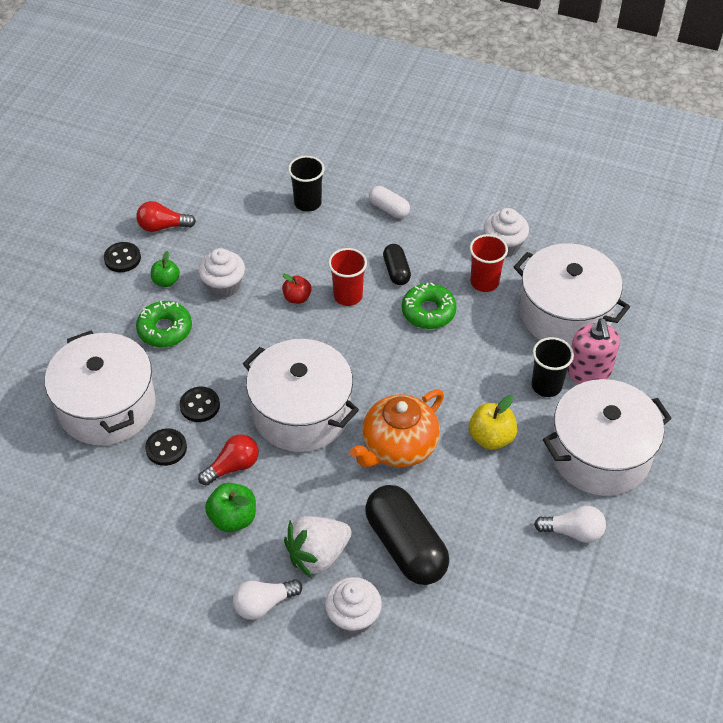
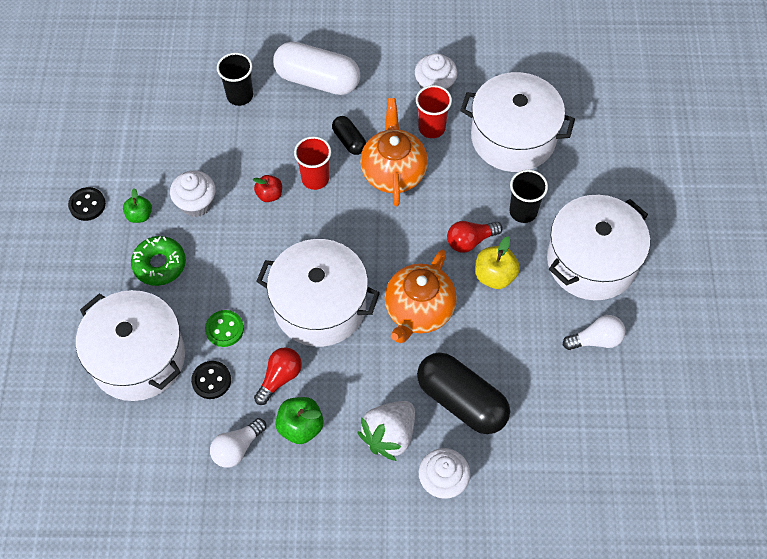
camera: 20 degrees left, 10 degrees up
red light bulb [136,201,196,232] -> red light bulb moved to [447,221,503,253]
black button [179,387,220,422] -> green button [205,310,244,347]
white light bulb [233,579,302,620] -> white light bulb moved to [210,418,266,468]
white capsule [369,186,410,218] -> white capsule [273,42,360,95], size x1.97
green donut [402,282,457,329] -> orange teapot [360,98,428,206]
pink soap dispenser [567,318,620,384] -> none

